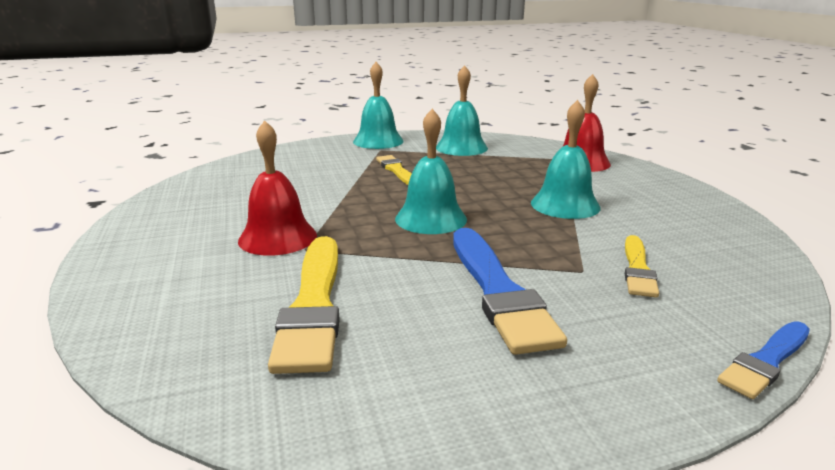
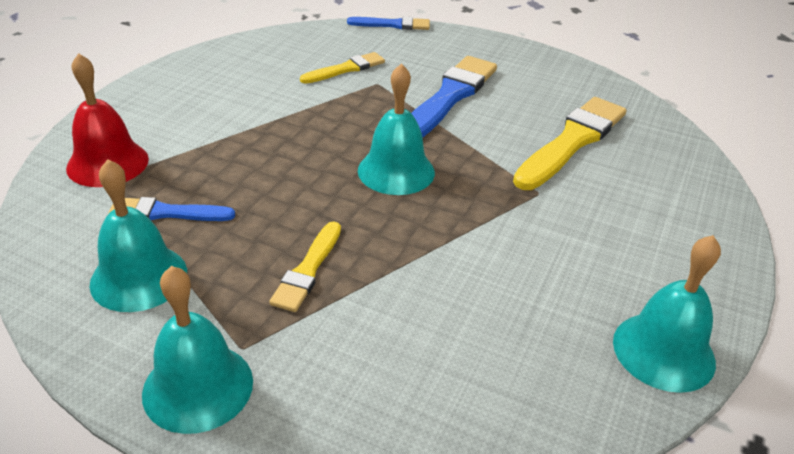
camera: 140 degrees left, 15 degrees up
red bell [238,120,317,256] -> none
turquoise bell [531,100,601,219] -> turquoise bell moved to [613,235,721,393]
none -> blue brush [108,197,235,221]

